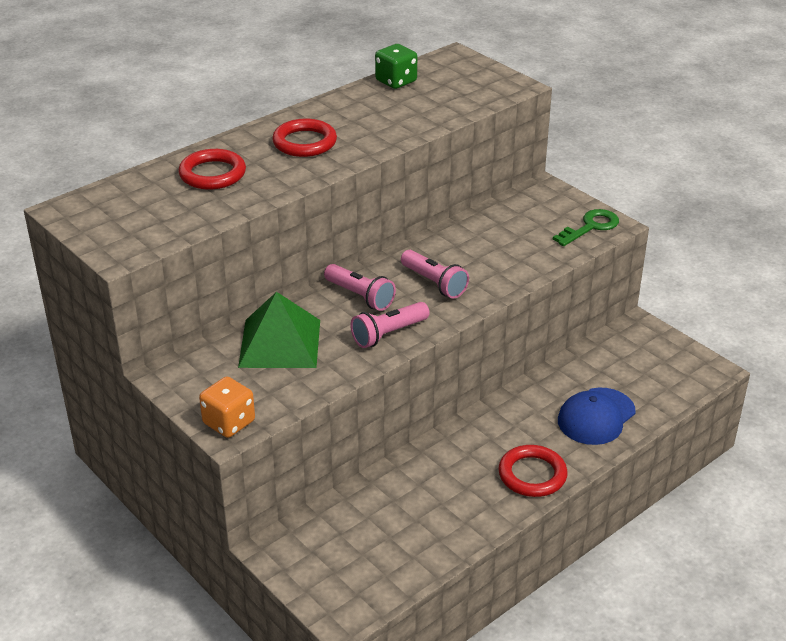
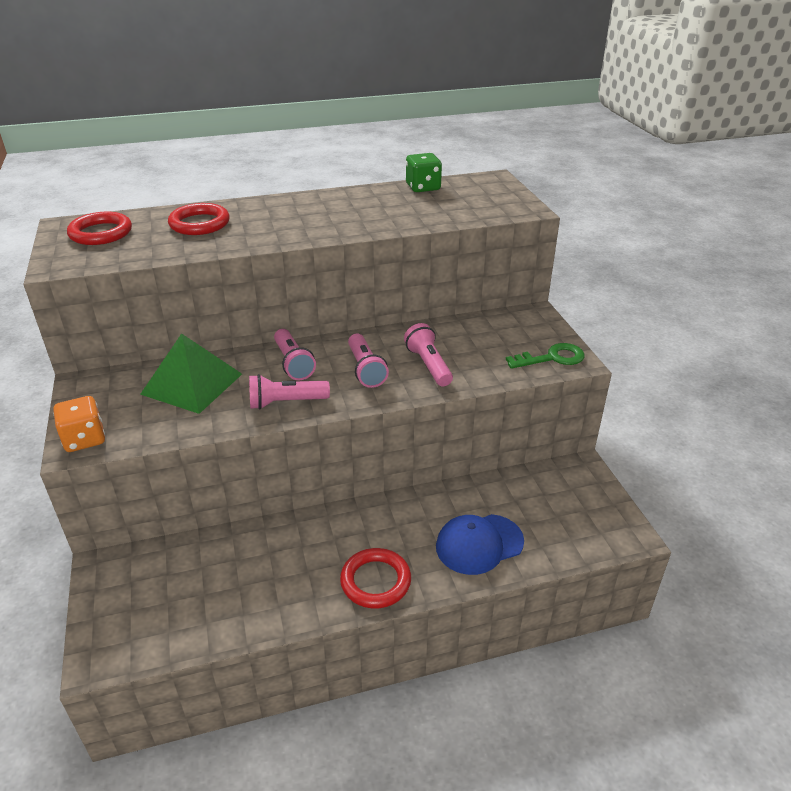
camera: 25 degrees right, 0 degrees up
red ring [272,119,337,157] -> red ring moved to [67,212,132,245]
none -> pink flashlight [404,323,453,386]

